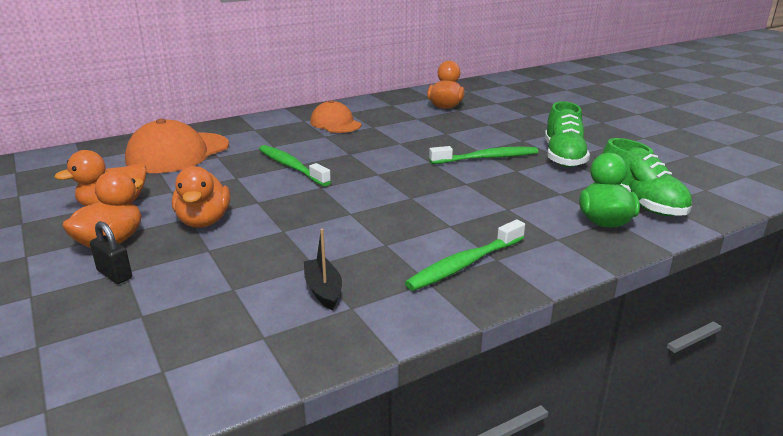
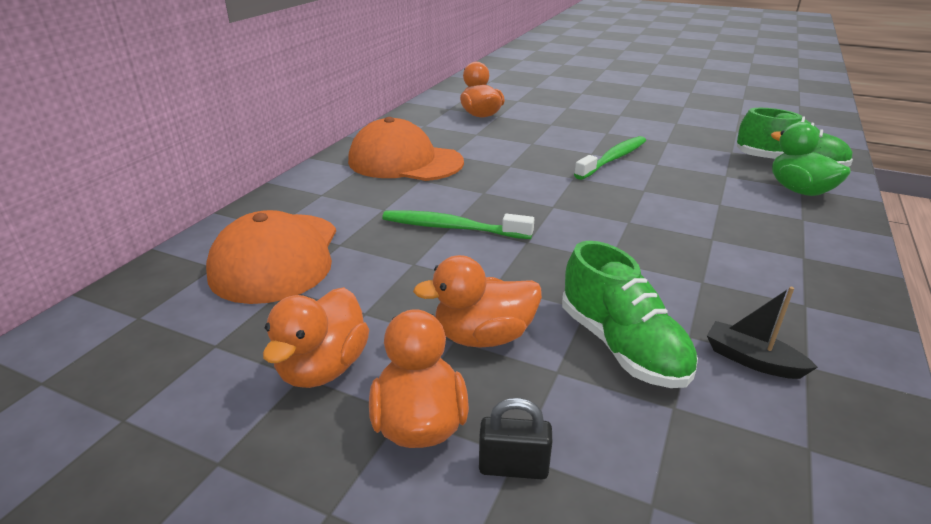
camera: 35 degrees left, 5 degrees up
orange duck [172,166,230,228] -> orange duck turned 120 degrees clockwise [413,255,542,347]
orange cap [310,100,361,133] -> orange cap [348,117,464,181], size x1.58
green toothbrush [405,220,525,291] -> none
green shoe [545,101,590,167] -> green shoe moved to [562,241,698,388]

